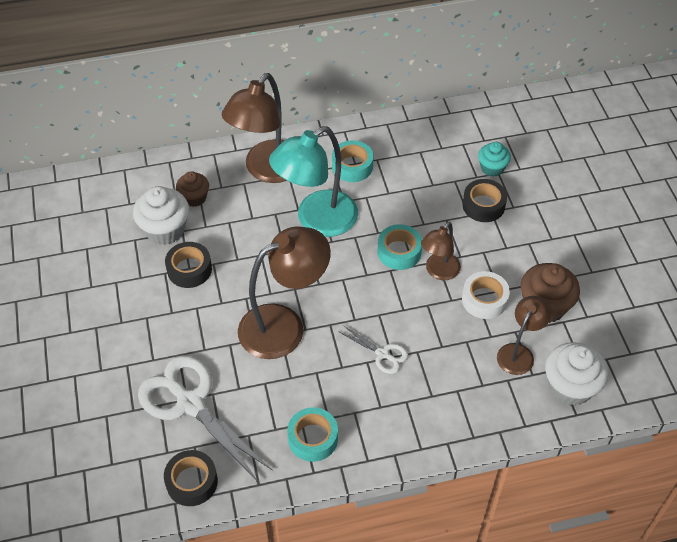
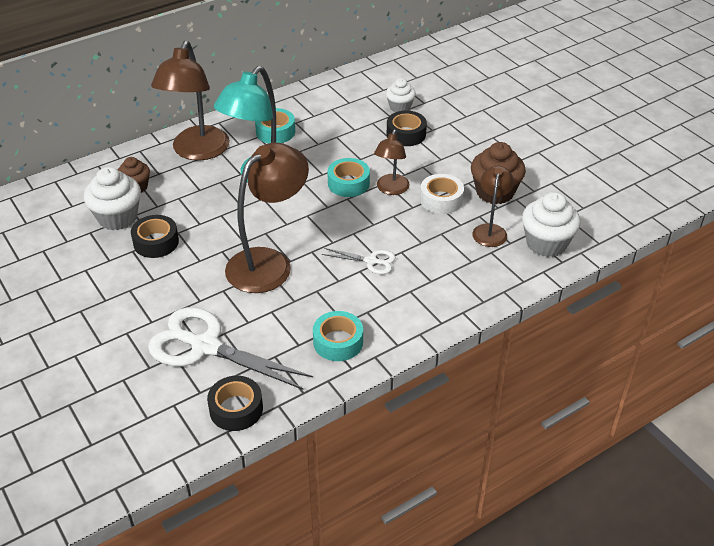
camera: 20 degrees left, 10 degrees down
turquoise cupcake [478,142,511,177] -> white cupcake [386,78,416,112]

